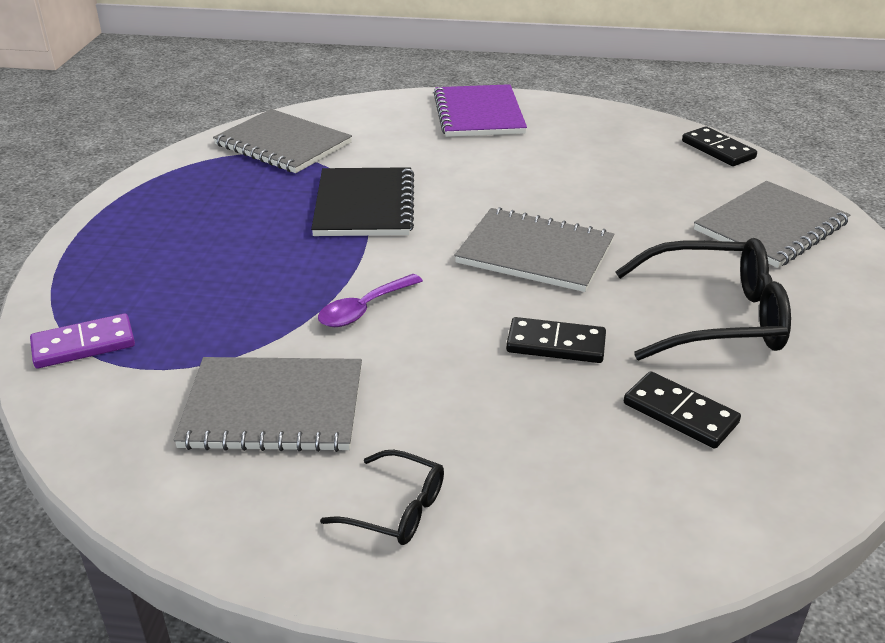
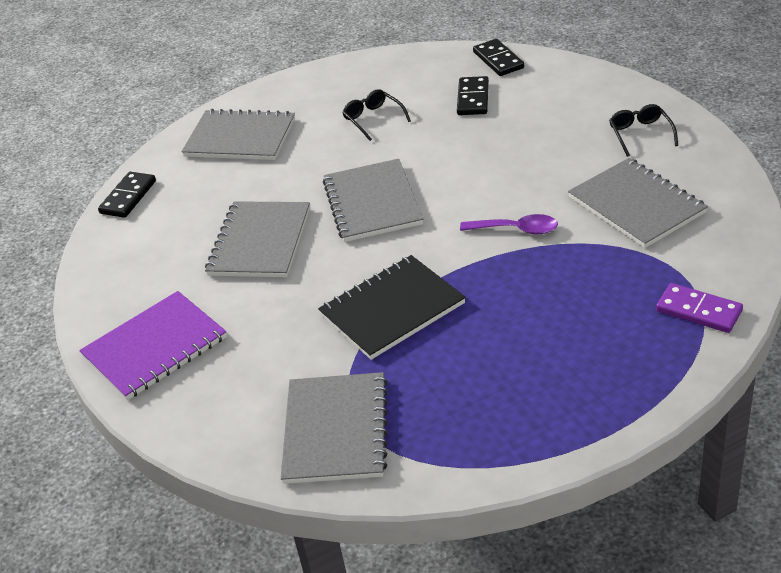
camera: 120 degrees left, 5 degrees up
black domino [506,317,606,363] -> black domino moved to [473,39,524,76]
black glasses [615,238,791,360] -> black glasses [342,89,411,141], size x0.52
none -> grey notebook [205,201,310,277]

